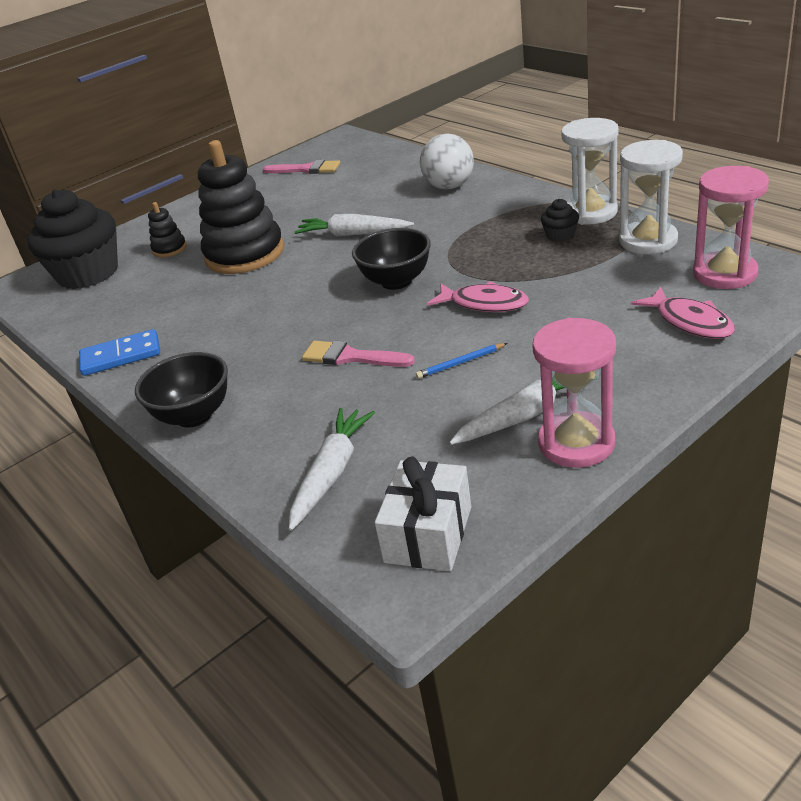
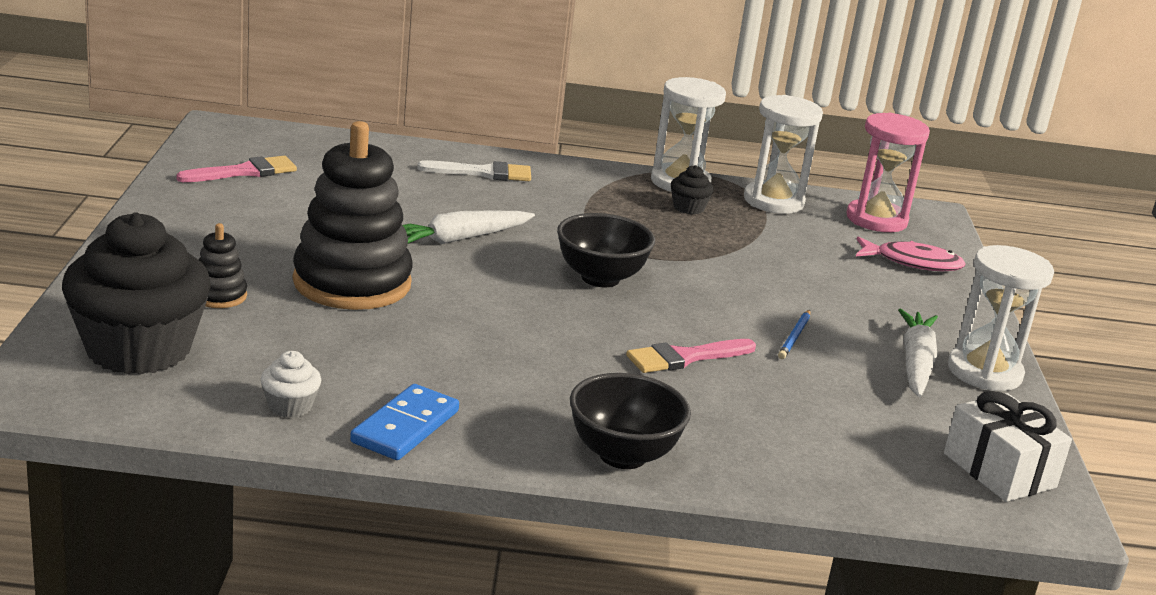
camera: 55 degrees left, 10 degrees down
white carrot [289,408,375,531] -> none
white ball [420,134,474,189] -> white brush [417,160,531,181]
pink fish [427,281,529,312] -> none
pink hourglass [533,318,616,468] -> white hourglass [948,245,1054,391]
none -> white cupcake [261,351,321,418]

